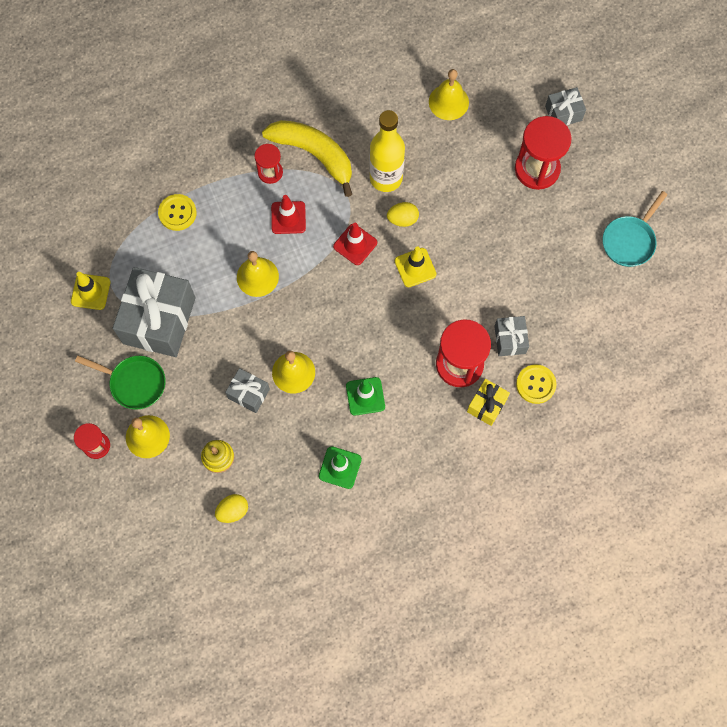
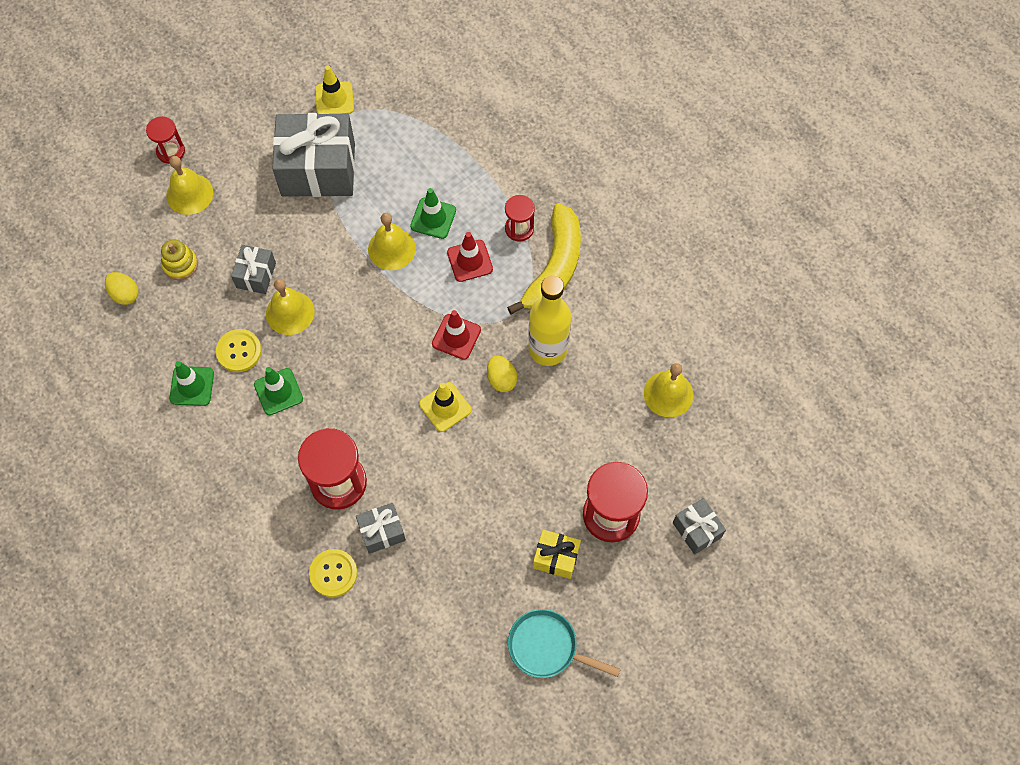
camera: 75 degrees right, 5 degrees down
green pan [75,356,165,410] -> none
yellow button [158,194,197,231] -> yellow button moved to [216,329,262,372]
yellow gift [467,379,510,426] -> yellow gift moved to [533,529,581,579]
none -> green traffic cone [410,188,456,239]

